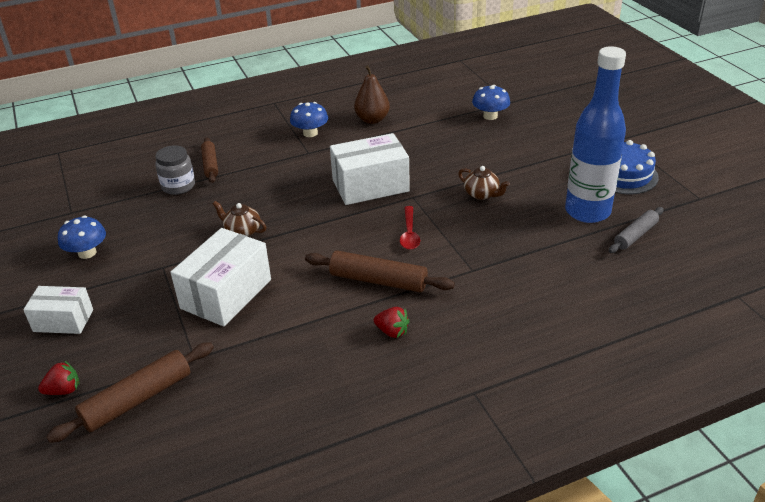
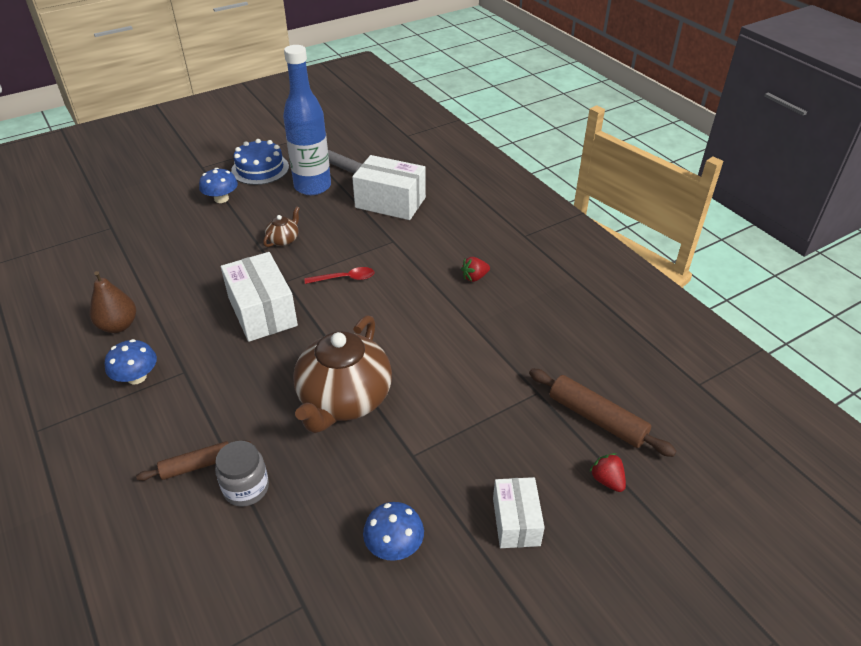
camera: 100 degrees left, 5 degrees up
white box [170,228,271,326] -> white box moved to [352,155,426,220]
brown teapot [213,201,266,237] -> brown teapot [293,315,392,433], size x2.31
brown rolling pin [305,251,455,292] -> none
red strawberry [374,307,409,338] -> red strawberry turned 135 degrees counterclockwise [461,257,490,282]
blue mushroom [472,85,510,120] -> blue mushroom moved to [199,168,238,203]

